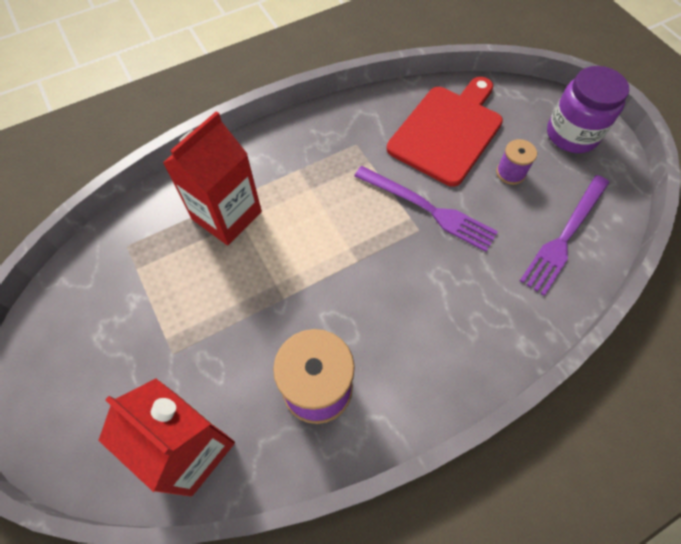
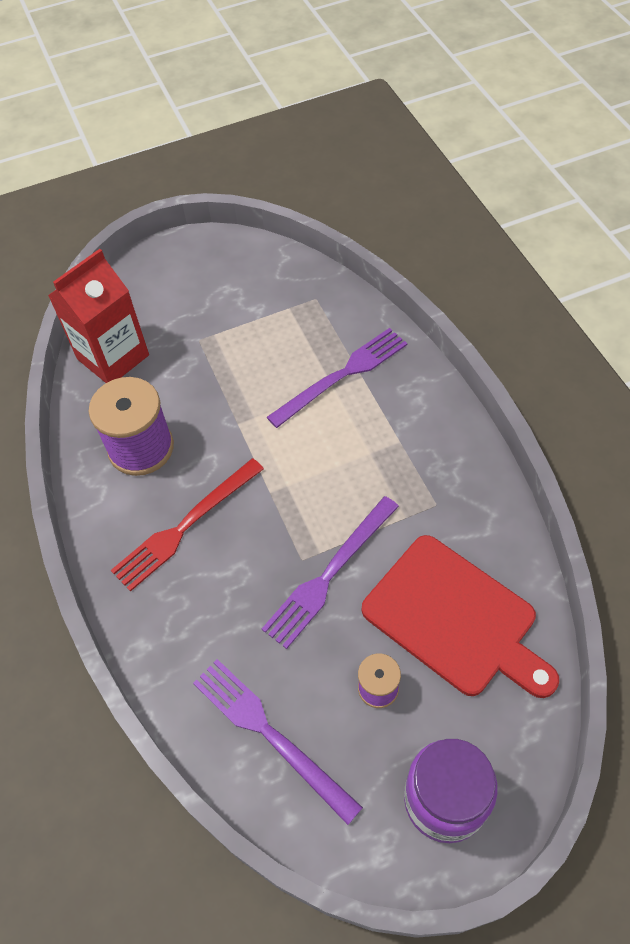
camera: 100 degrees right, 5 degrees down
red carton [163,111,262,245] -> purple fork [267,328,407,428]
none -> red fork [111,458,264,592]

